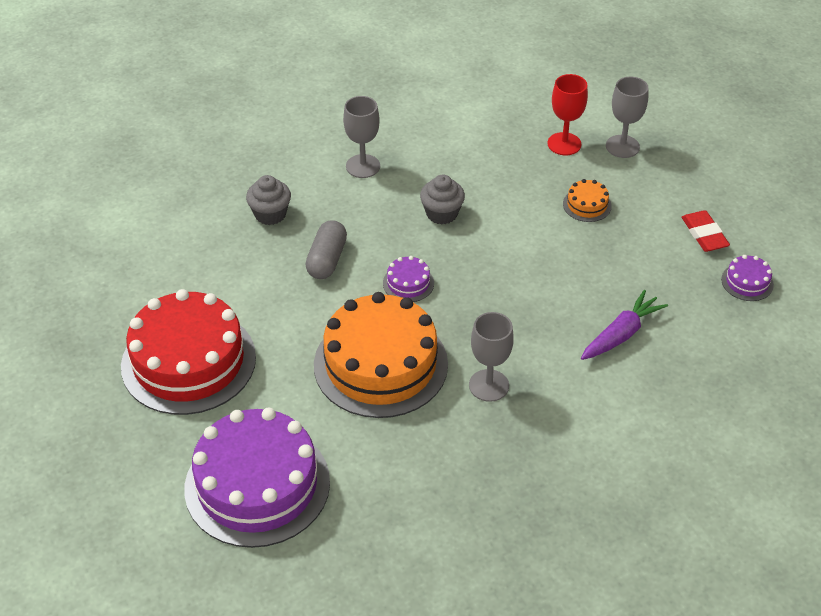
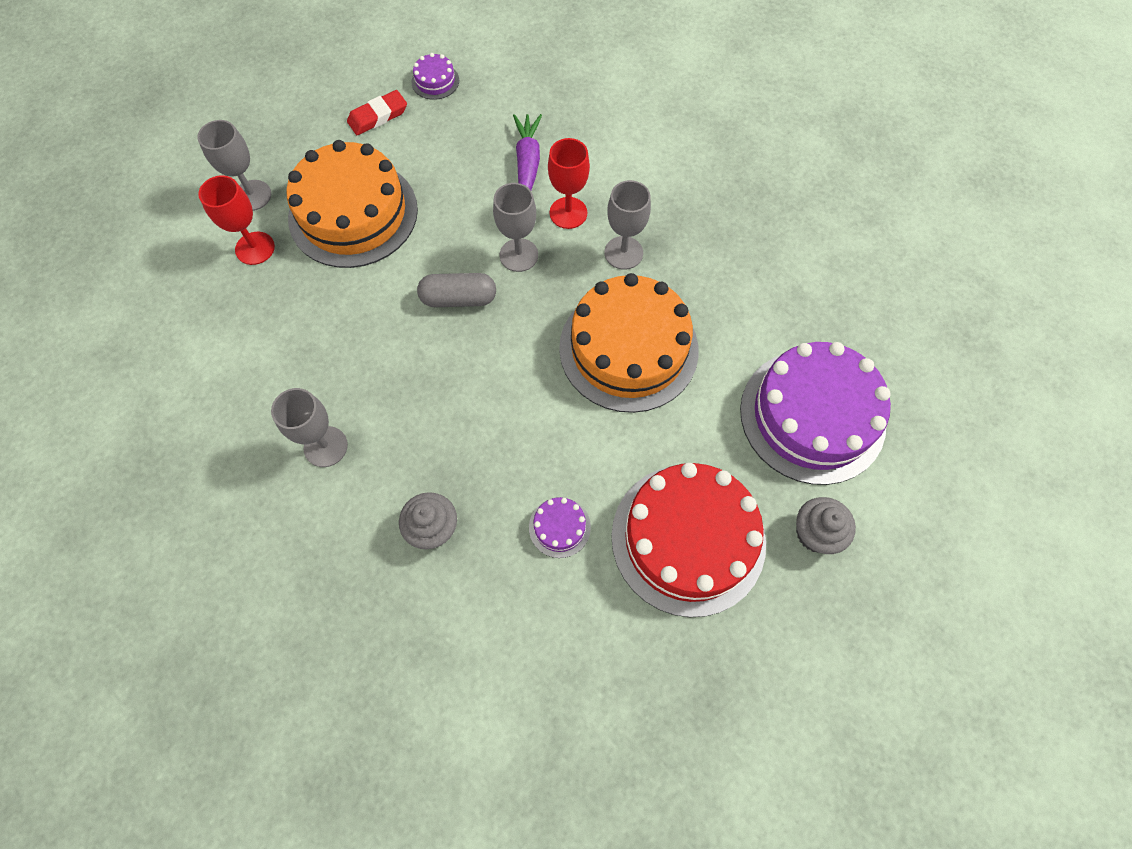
camera: 105 degrees left, 20 degrees up
grey capsule [306,220,347,279] -> grey capsule moved to [417,273,496,307]
purple cake [383,256,434,302] -> purple cake moved to [529,497,591,558]
grey cupcake [420,175,465,225] -> grey cupcake moved to [796,497,856,554]
orange cake [563,179,612,222] -> orange cake [286,140,418,268], size x2.47
purple carrot [581,290,668,360] -> purple carrot turned 60 degrees clockwise [513,114,542,190]
none -> grey goblet [493,183,538,272]
none -> red goblet [548,138,590,229]

